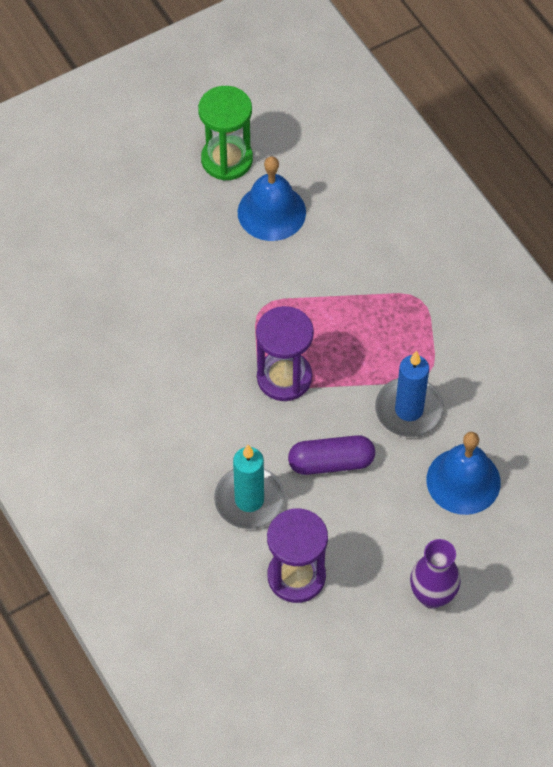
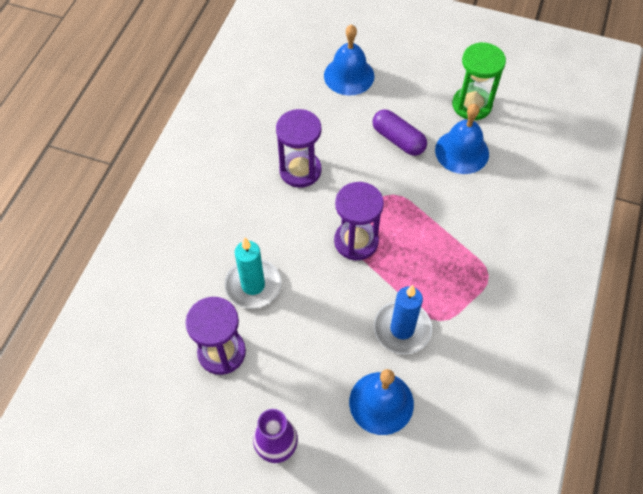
camera: 50 degrees right, 0 degrees up
purple capsule [288,435,375,475] -> purple capsule moved to [373,110,427,156]
none -> purple hourglass [276,109,321,188]
none -> blue bell [324,24,374,95]

